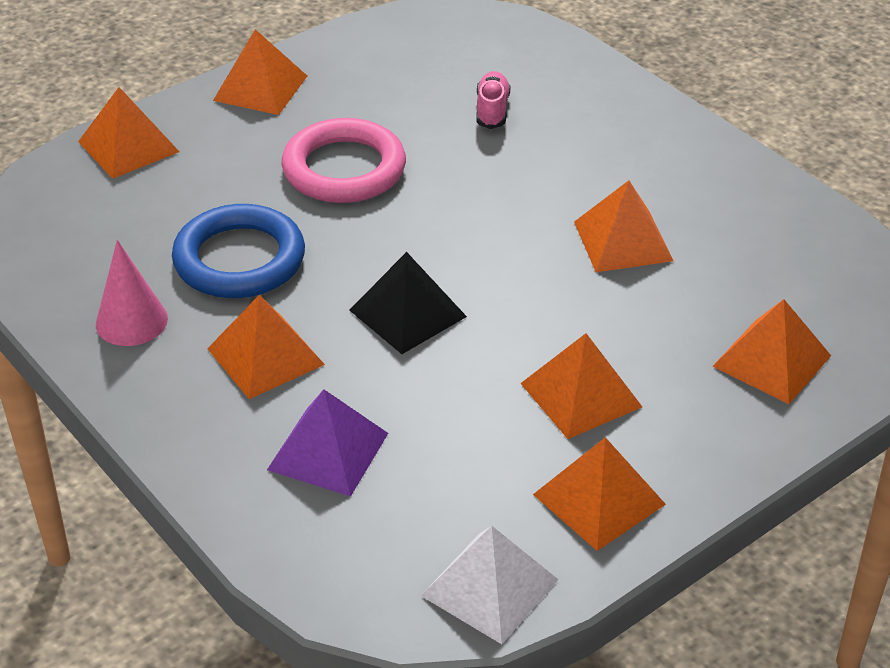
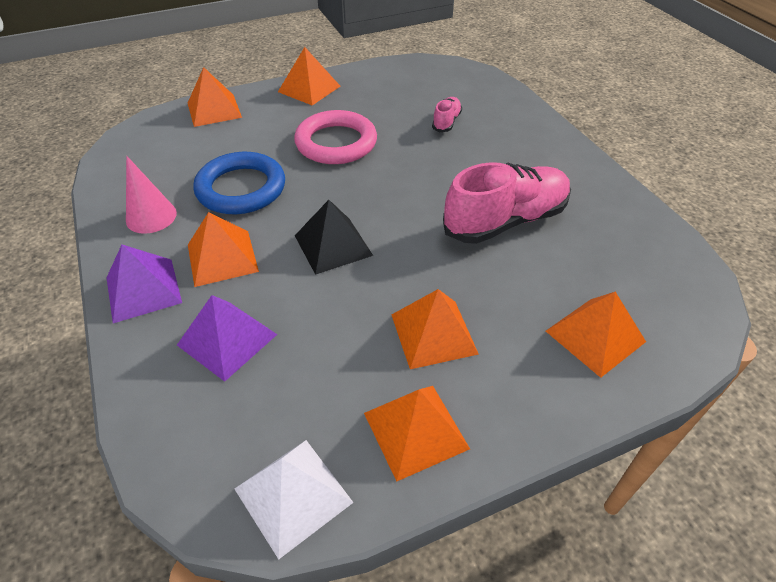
camera: 15 degrees right, 5 degrees up
orange pyramid [574,181,673,272] -> pink shoe [443,162,571,244]
none -> purple pyramid [106,245,182,323]

